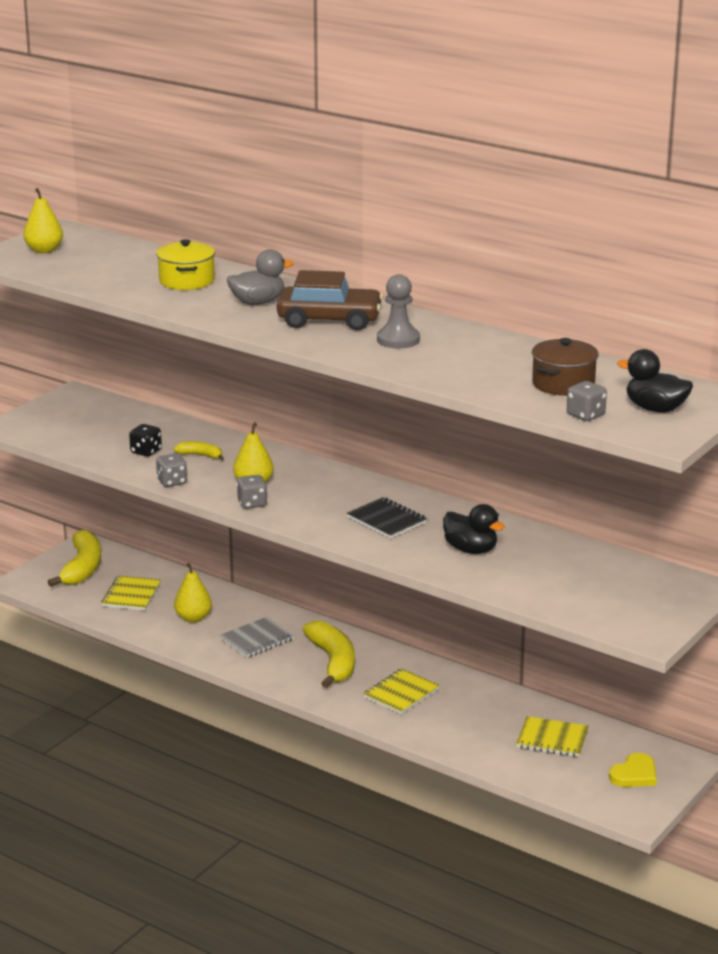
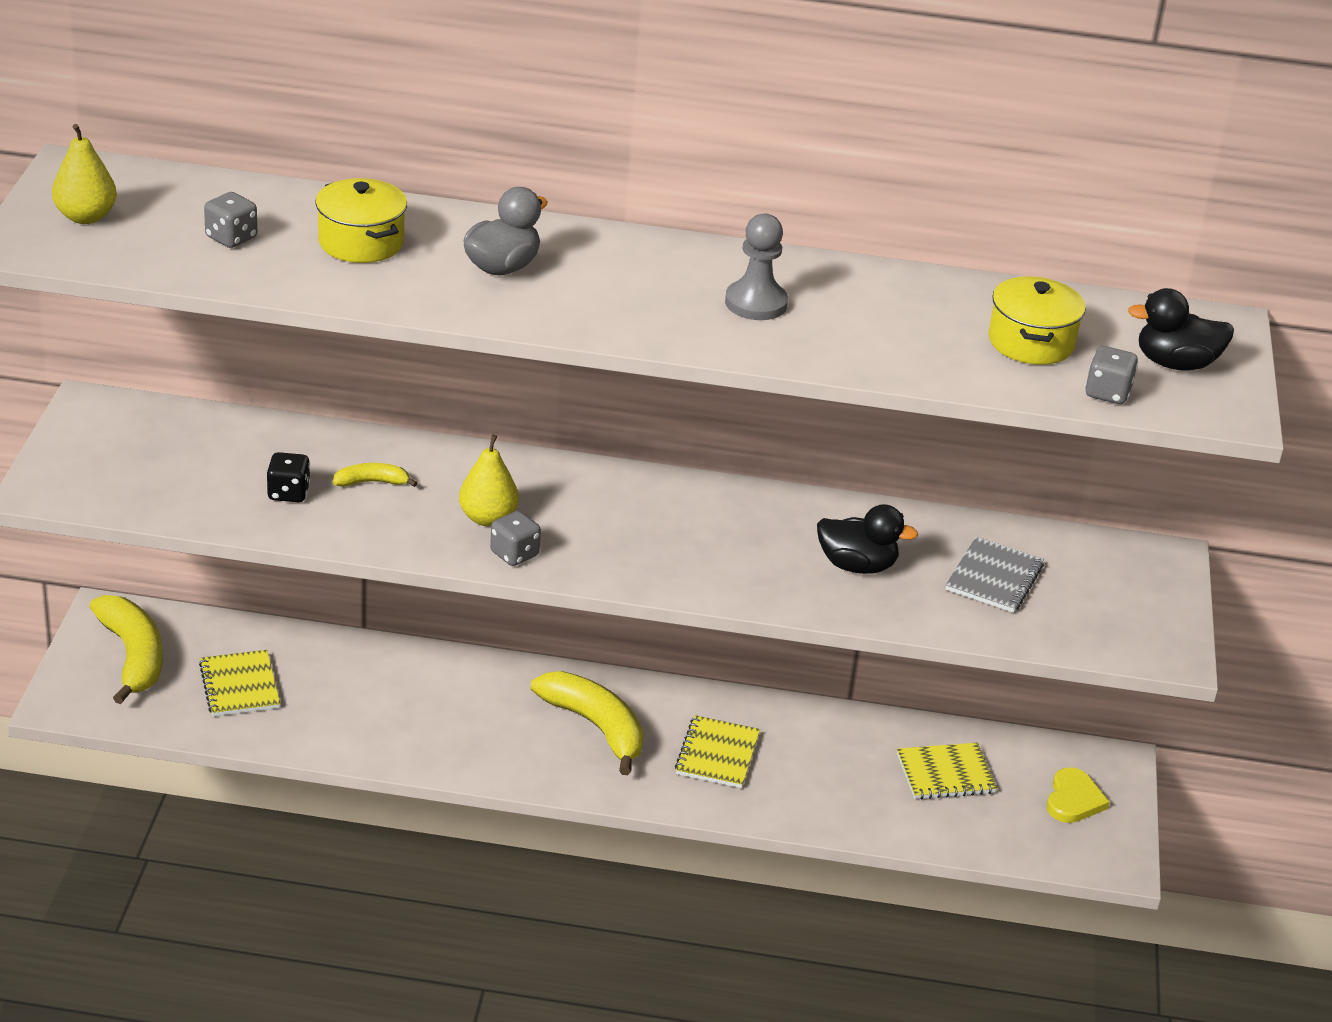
camera: 30 degrees left, 10 degrees up
grey dice [156,453,187,487] -> grey dice moved to [204,192,257,248]
yellow pear [174,563,212,623] -> none
grey notebook [220,617,294,658] -> grey notebook moved to [946,536,1044,613]
brown car [277,270,383,331] -> none
black notebook [347,497,427,539] -> none
brown pot [532,338,598,396] -> yellow pot [988,276,1086,365]

